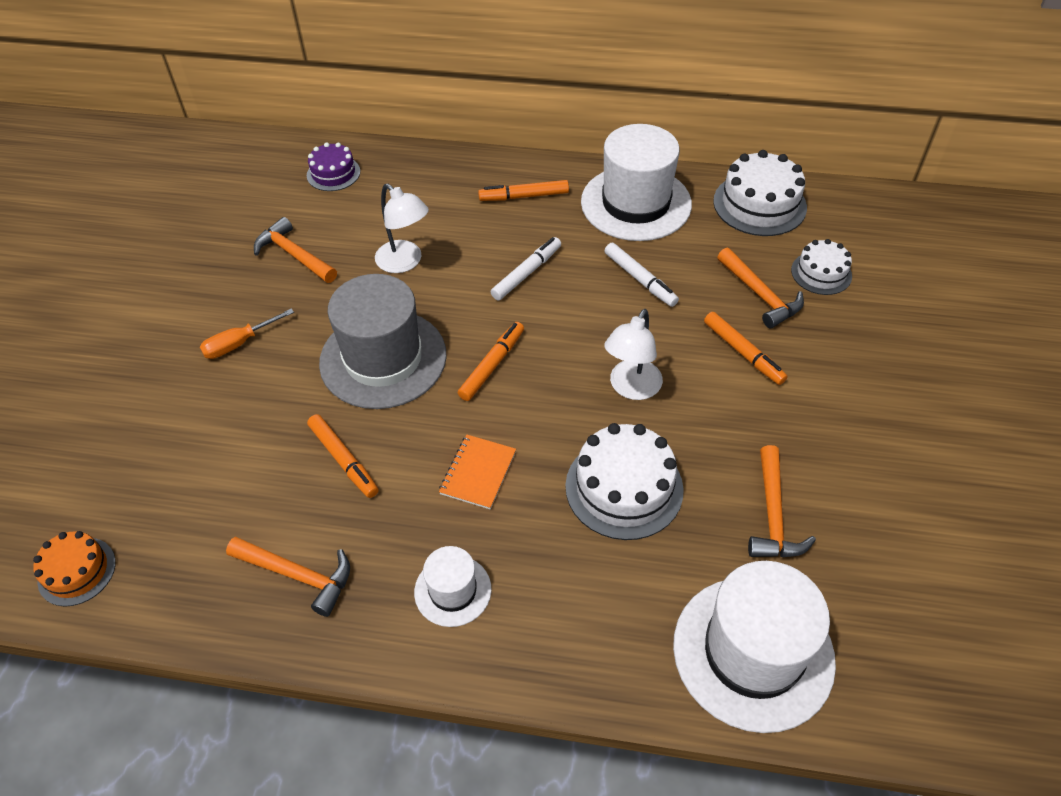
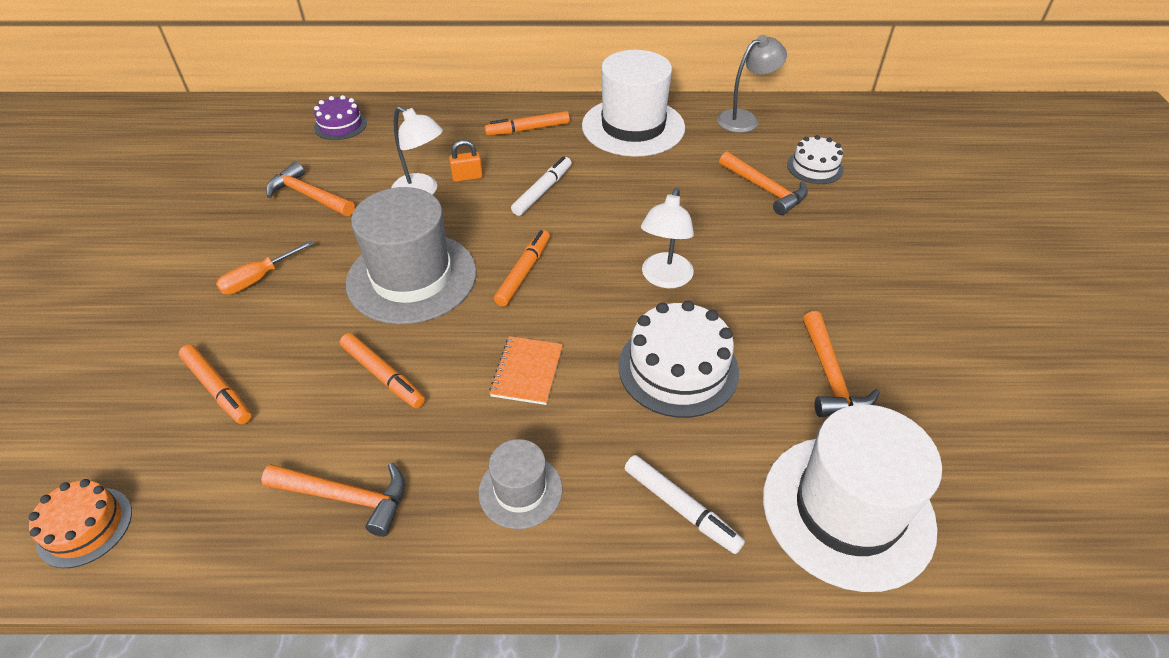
camera: 10 degrees left, 5 degrees down
white hat [414,546,492,627] -> grey hat [478,439,562,529]
white marker [605,243,679,307] -> white marker moved to [625,455,745,554]
orange marker [704,312,788,385] -> orange marker moved to [179,345,252,424]
white cake [713,150,807,236] -> grey lamp [717,35,787,133]
none -> orange padlock [449,140,483,182]

